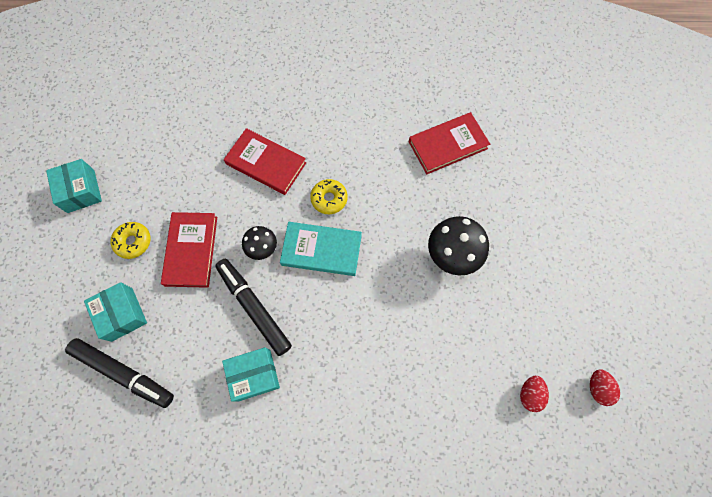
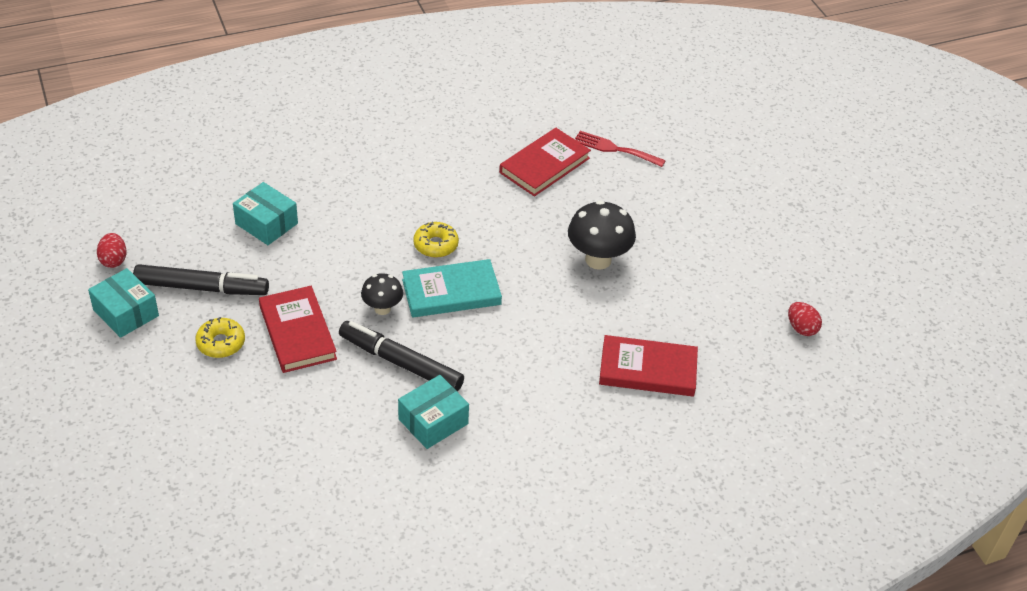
camera: 25 degrees left, 25 degrees down
black marker [65,338,174,408] -> black marker moved to [133,264,269,295]
turquoise box [84,282,147,342] -> turquoise box moved to [233,182,298,245]
red book [224,128,306,195] -> red book moved to [599,335,698,397]
red egg [520,376,549,412] -> red egg moved to [97,233,127,268]
none -> red fork [575,131,666,167]

